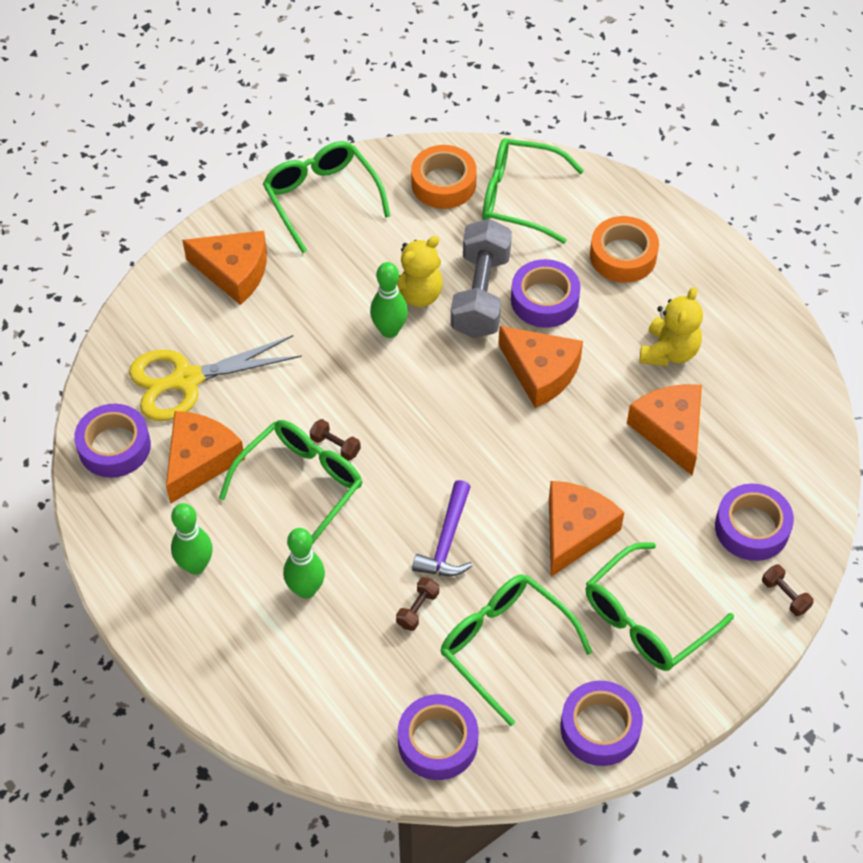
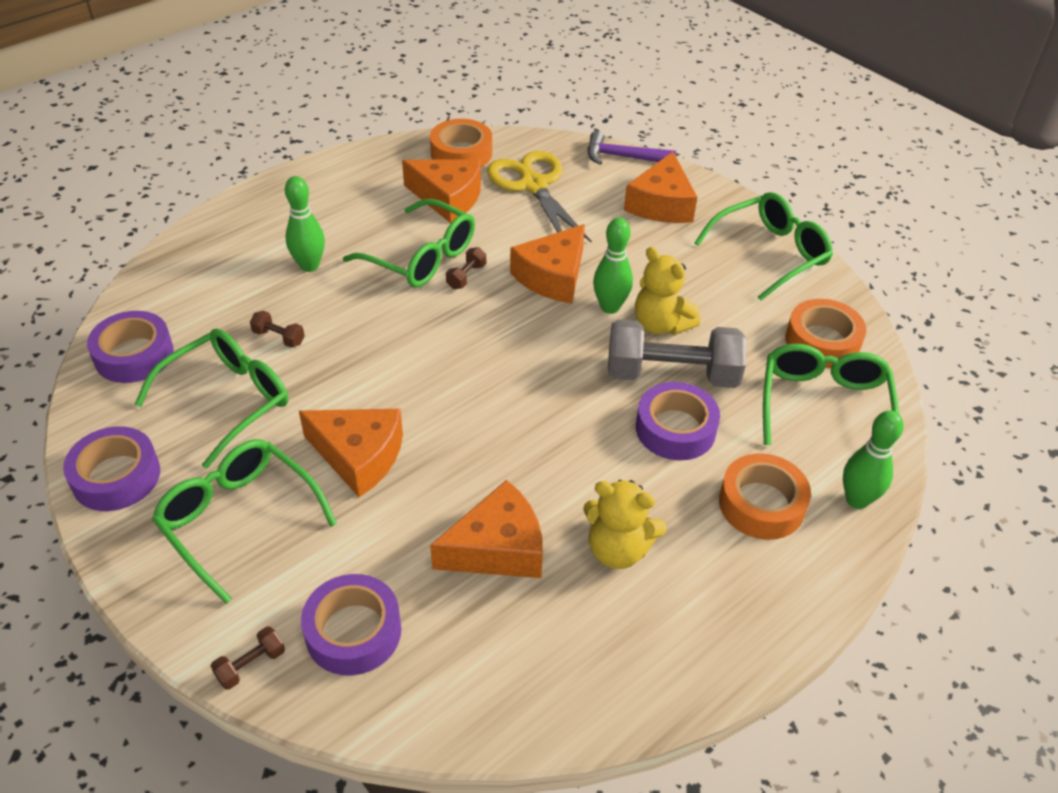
camera: 85 degrees right, 10 degrees down
purple tape [74,404,151,478] -> orange tape [430,119,492,167]
green bowling pin [171,503,213,575] -> green bowling pin moved to [843,410,904,509]
purple hammer [412,480,473,576] -> purple hammer moved to [588,131,676,165]
orange cheese [498,326,583,408] -> orange cheese moved to [510,224,585,304]

